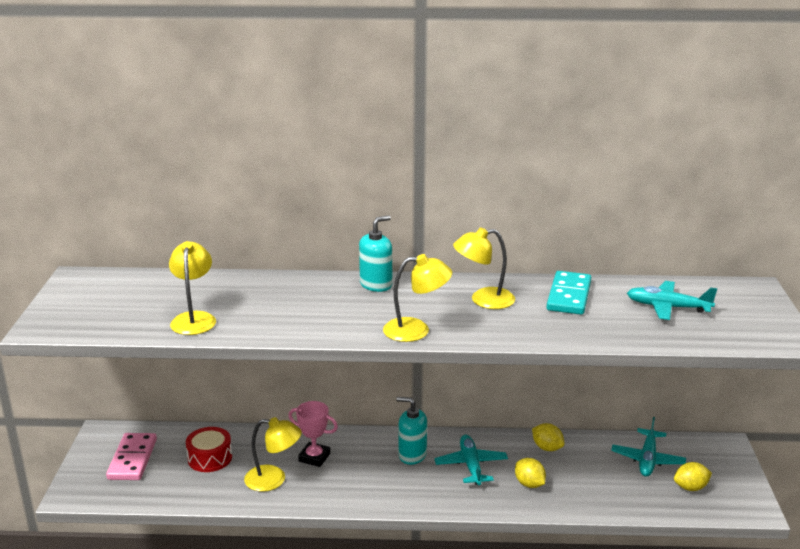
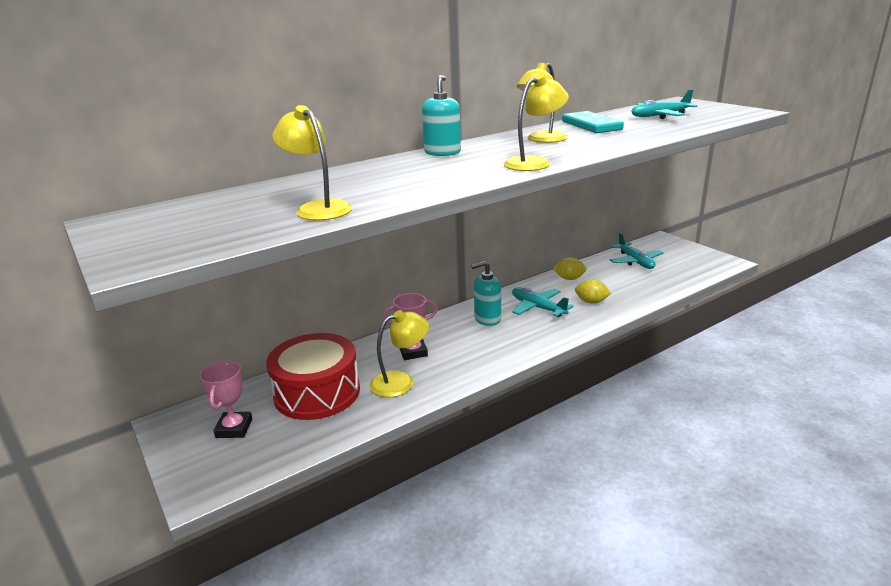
camera: 35 degrees left, 0 degrees up
pink domino [106,433,157,480] -> pink trophy [199,360,252,438]
red drum [186,427,232,472] -> red drum [266,333,360,420], size x1.74
yellow lemon [674,462,712,491] -> none

